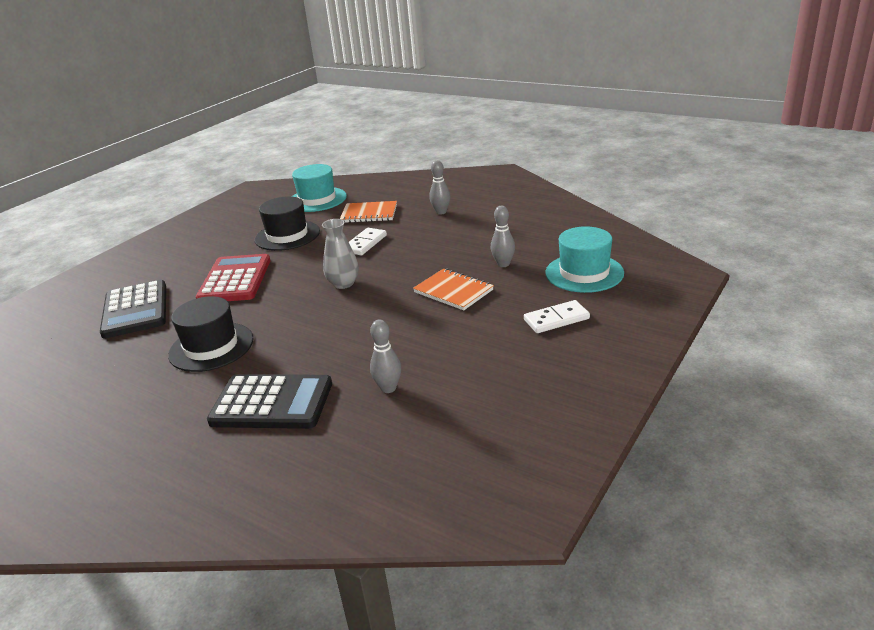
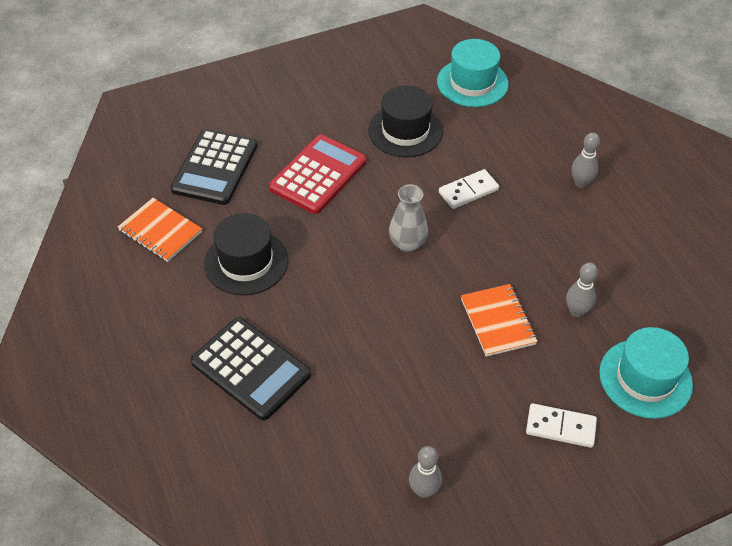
camera: 30 degrees right, 20 degrees up
orange notebook [340,201,397,223] -> orange notebook moved to [118,198,202,262]
grey bowling pin [370,320,401,393] -> grey bowling pin moved to [409,446,442,498]

